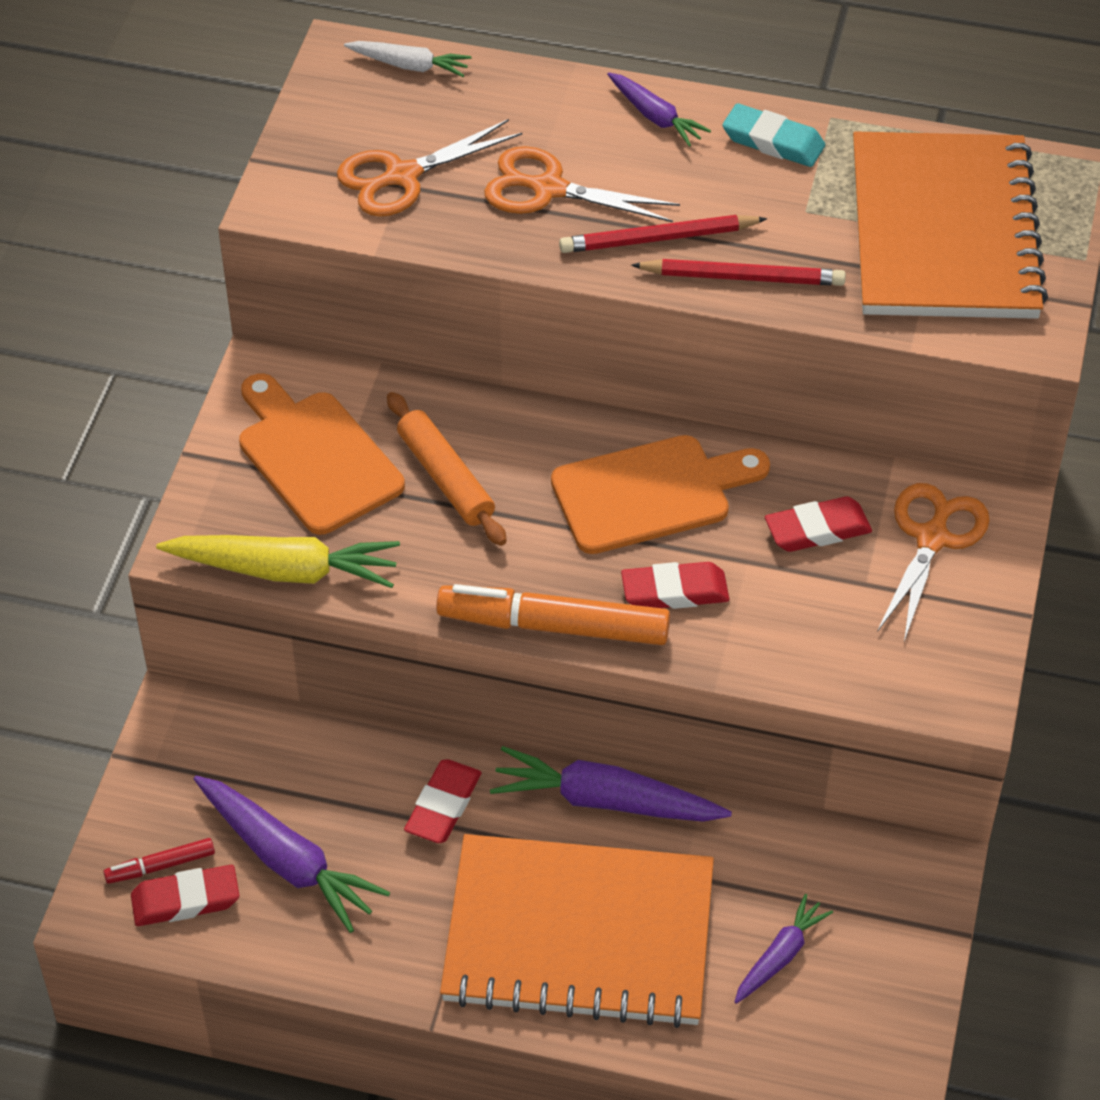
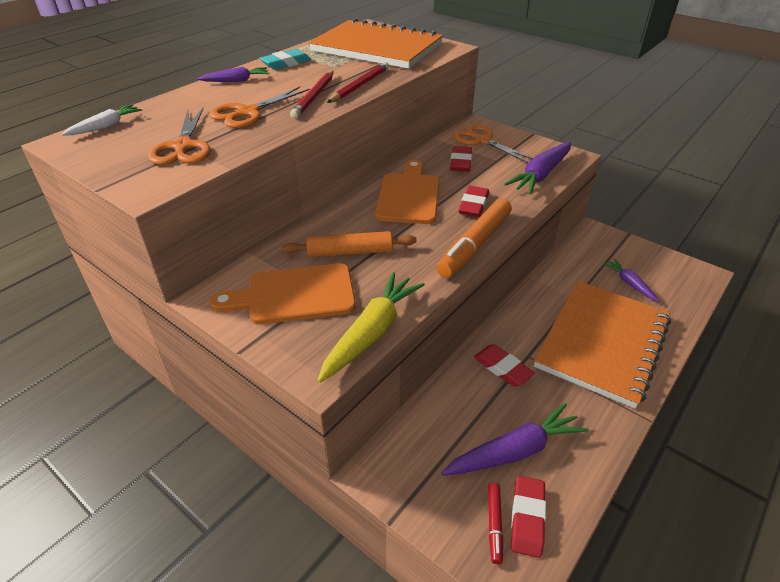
camera: 65 degrees left, 10 degrees down
purple carrot [490,746,732,822] -> purple carrot moved to [504,142,571,195]

